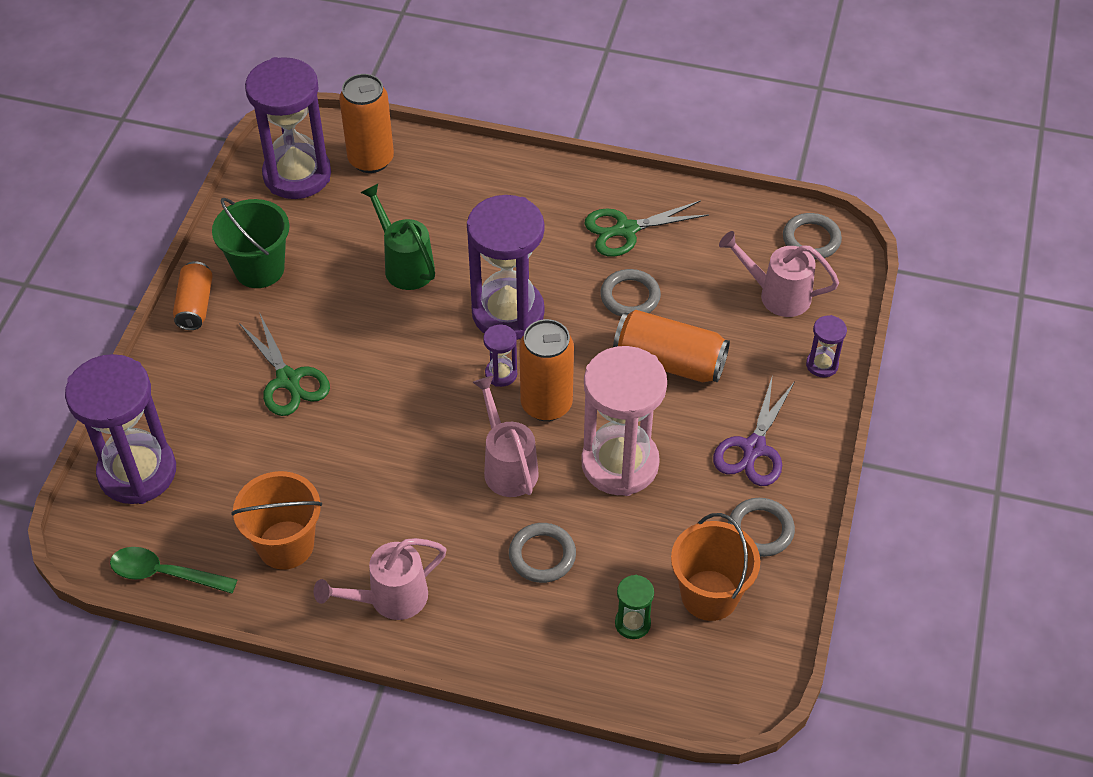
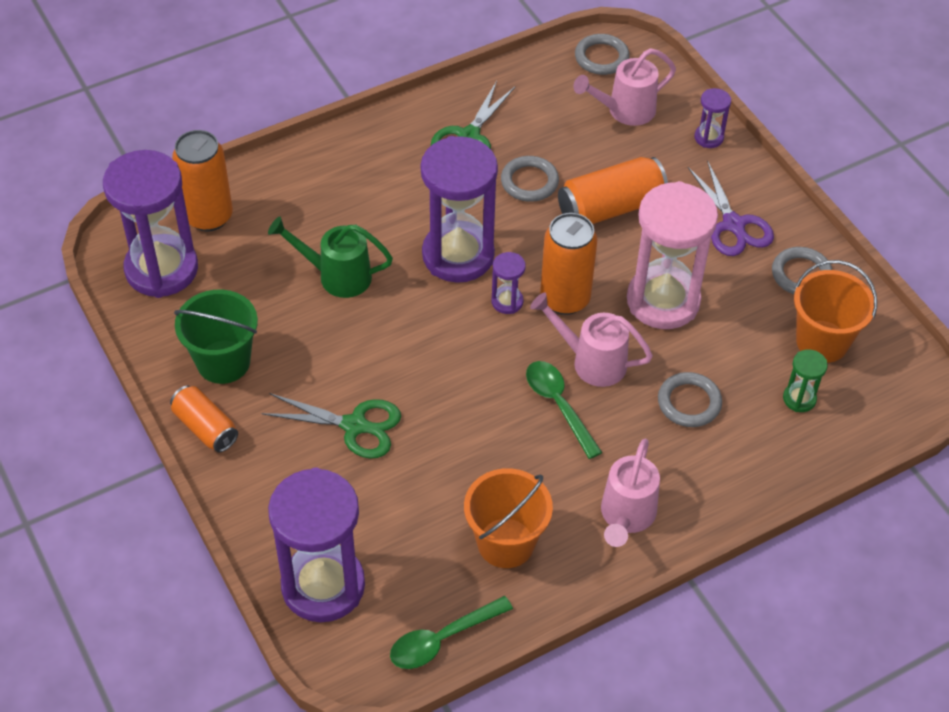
camera: 45 degrees left, 0 degrees up
none -> green spoon [526,361,602,459]

